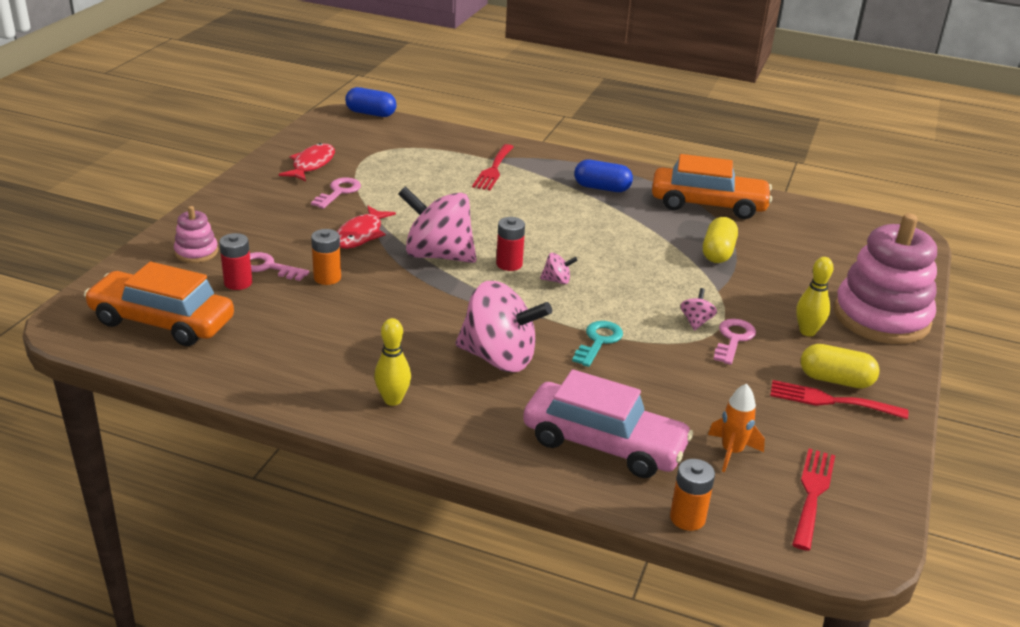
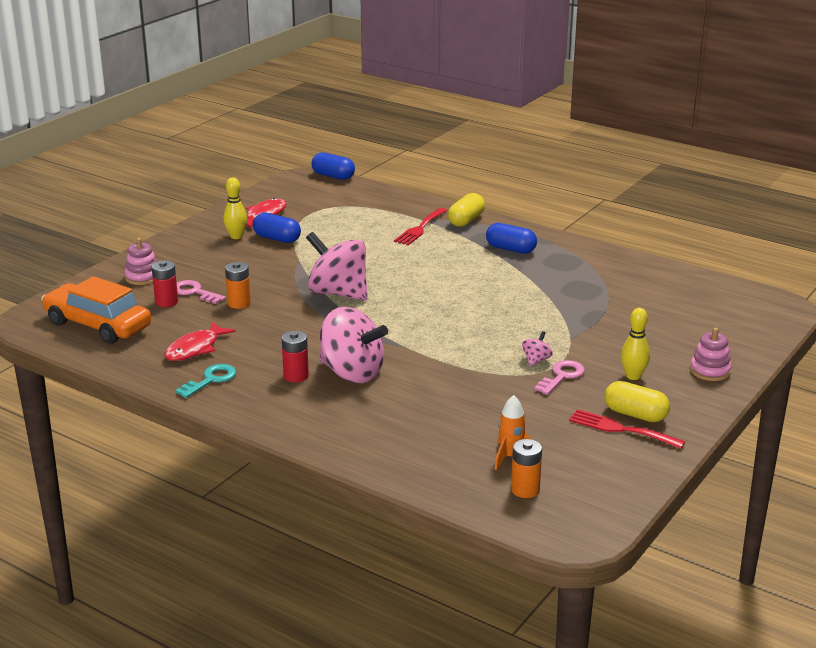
camera: 15 degrees right, 5 degrees down
pink key [311,177,361,209] -> blue capsule [253,212,301,243]
red fish [337,206,396,249] -> red fish moved to [164,322,236,361]
yellow bowling pin [374,318,411,406] -> yellow bowling pin moved to [223,178,247,239]
red battery [496,217,525,271] -> red battery moved to [282,331,309,382]
pink car [523,369,693,478] -> none
pink spinning top [540,253,578,284] -> none
turquoise key [572,321,623,367] -> turquoise key moved to [175,364,236,398]
orange car [652,154,772,219] -> none
orange battery [670,459,715,531] -> orange battery moved to [511,439,542,498]
yellow capsule [703,217,738,263] -> yellow capsule moved to [448,193,485,227]
red fork [792,449,835,551] -> none
pink stacking toy [834,213,937,344] -> pink stacking toy [690,328,732,381], size x0.46

